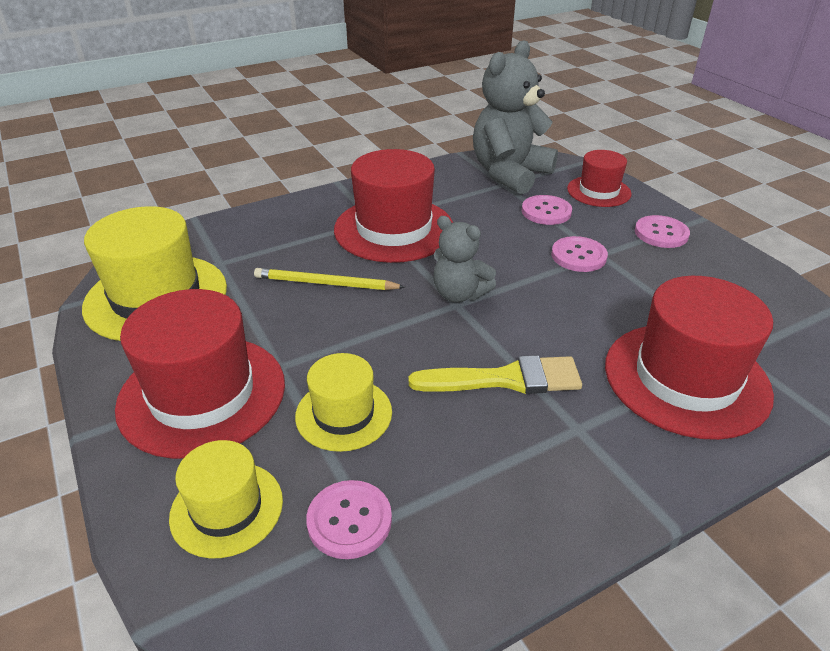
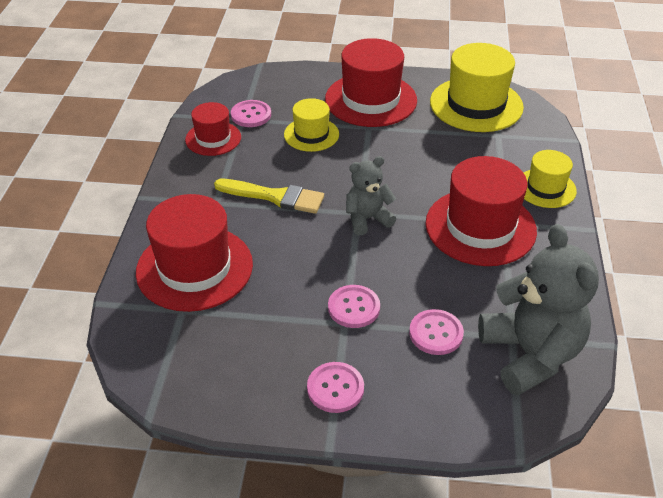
camera: 125 degrees right, 5 degrees up
yellow hat [169,440,283,558] -> yellow hat moved to [523,150,577,208]
yellow pencil [254,268,405,290] -> none
yellow brush [409,355,582,394] -> yellow brush turned 105 degrees counterclockwise [214,179,324,214]
red hat [567,150,632,207] -> red hat moved to [185,102,241,156]

